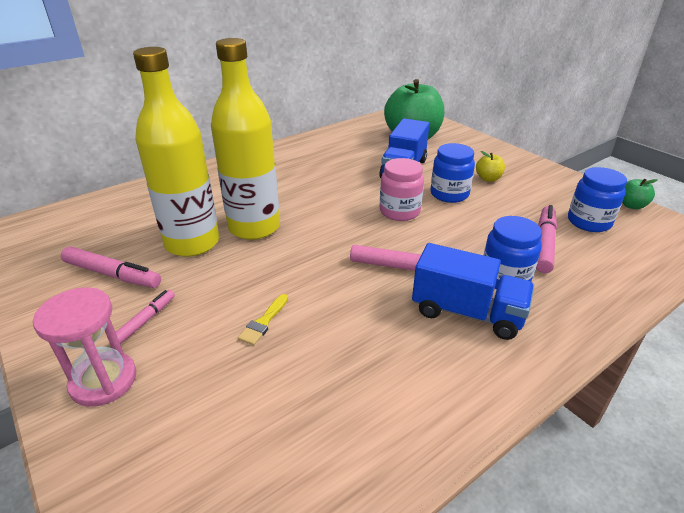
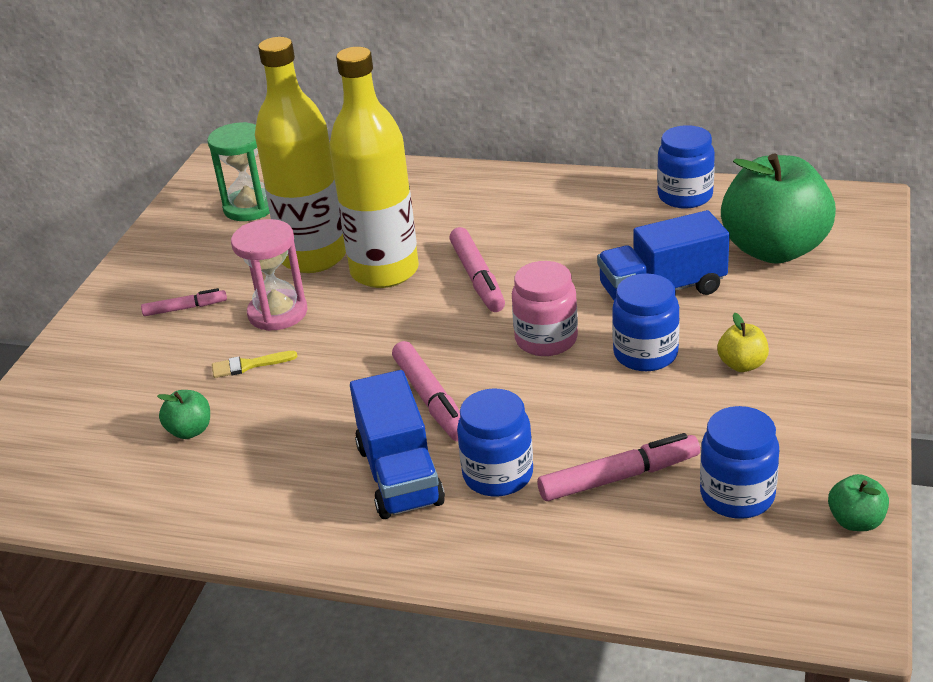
camera: 55 degrees right, 0 degrees up
pink hourglass [33,287,136,407] -> pink hourglass moved to [231,219,308,331]
pink marker [61,247,161,288] -> pink marker moved to [449,227,505,312]
none -> green apple [157,390,210,439]
none -> green hourglass [207,122,270,221]
none -> blue jar [657,125,715,209]

